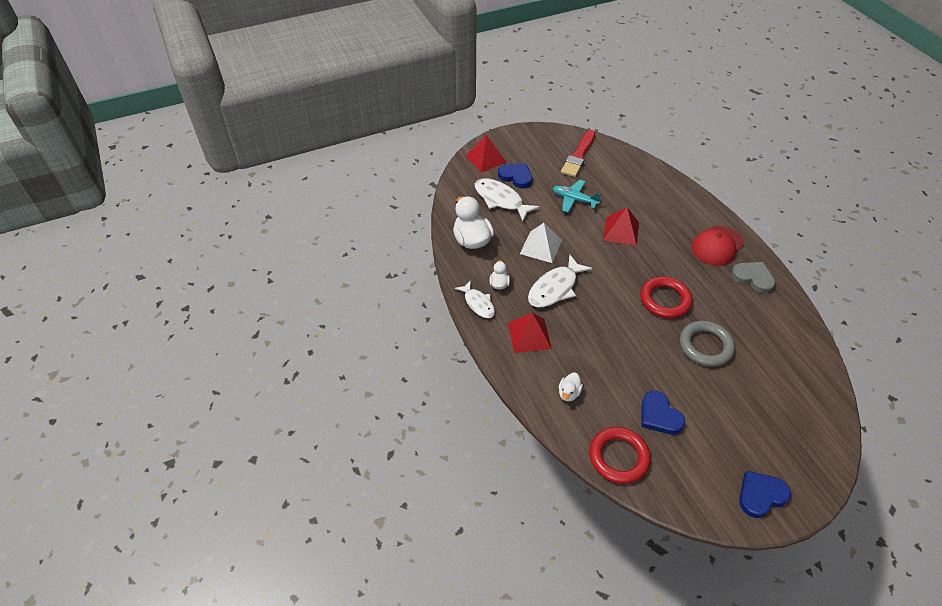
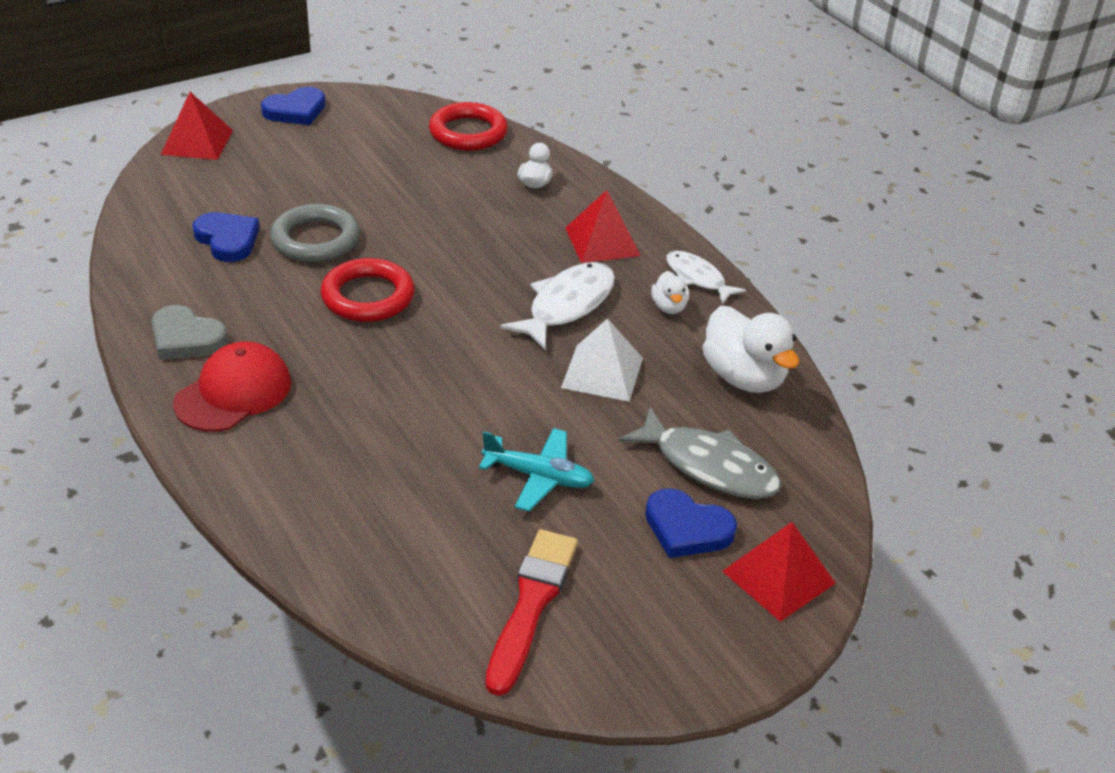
camera: 170 degrees right, 10 degrees down
white fish [475,178,540,221] -> grey fish [618,407,782,499]
red pyramid [603,207,639,246] -> red pyramid moved to [161,92,233,160]
blue heart [641,391,685,435] -> blue heart moved to [192,212,260,262]

